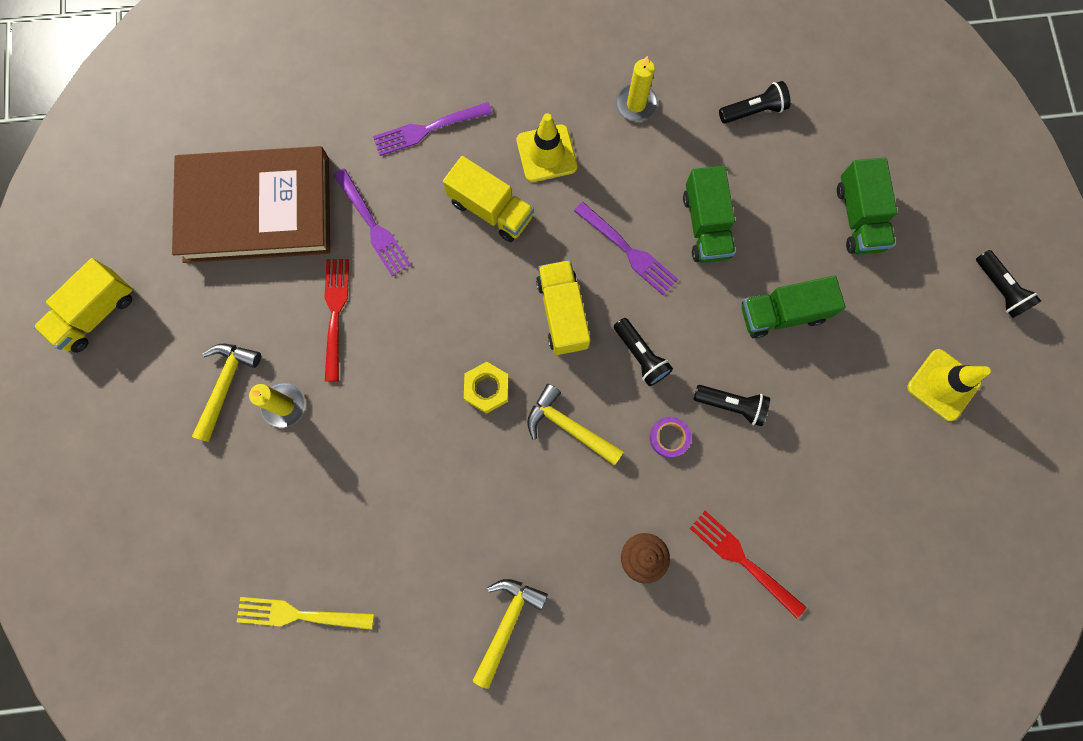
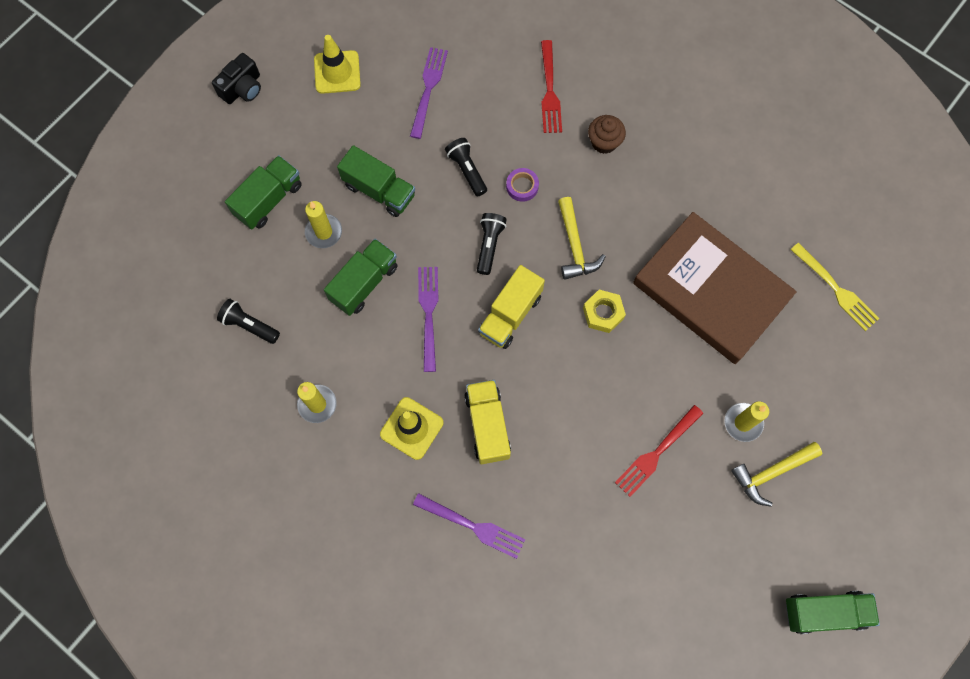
camera: 135 degrees left, 5 degrees down
yellow truck [34,258,133,353] -> green truck [786,591,880,634]
brown book [172,146,330,263] -> brown book moved to [633,212,797,364]
purple fork [333,168,411,276] -> purple fork moved to [410,47,448,139]
yellow hammer [472,579,548,689] -> none
black flashlight [976,250,1041,318] -> black camera [212,53,261,104]
none -> yellow candle [305,201,342,248]

